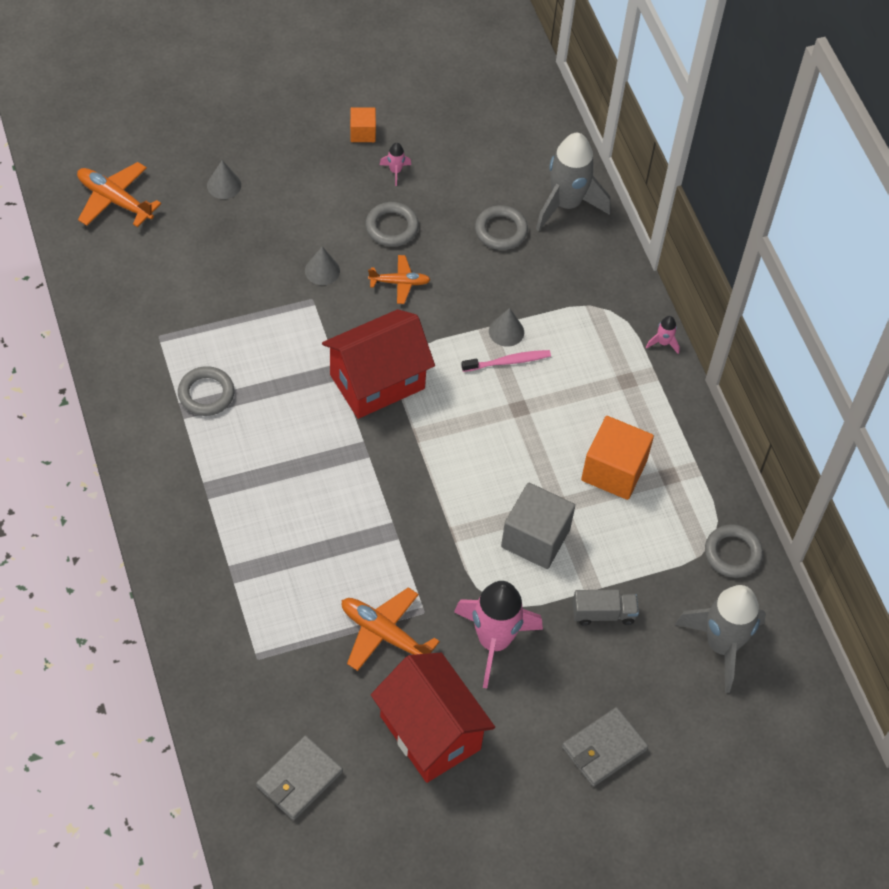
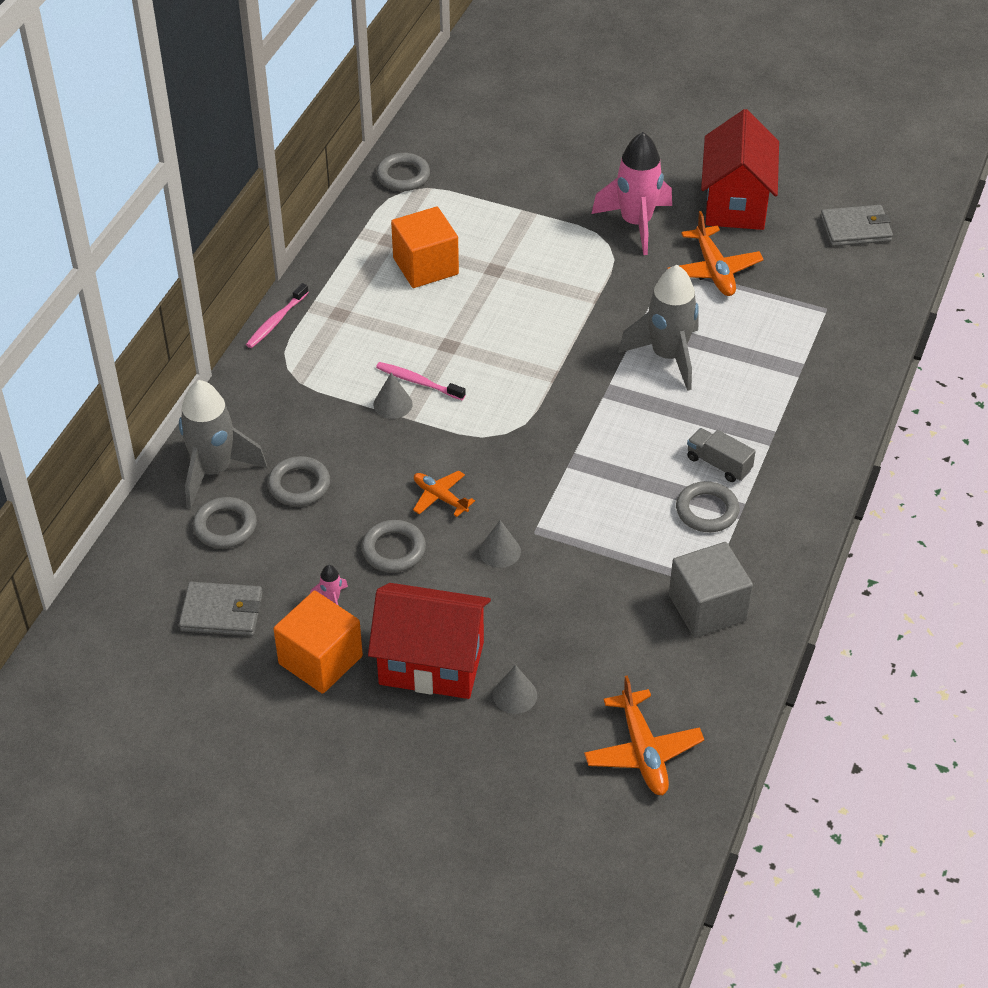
camera: 135 degrees left, 10 degrees down
red house [322,309,435,419] -> red house moved to [368,583,491,699]
orange cube [350,107,376,142] -> orange cube [273,591,363,694], size x1.88
grey cube [501,483,575,569] -> grey cube moved to [669,542,753,638]
grey wallet [562,707,648,787] -> grey wallet moved to [179,582,263,636]
grey truck [573,589,639,626] -> grey truck moved to [687,428,756,482]
pink rocket [646,316,680,354] -> pink toothbrush [246,283,309,348]
grey rocket [675,585,766,693] -> grey rocket moved to [618,265,699,391]
none -> grey ring [193,497,257,549]

